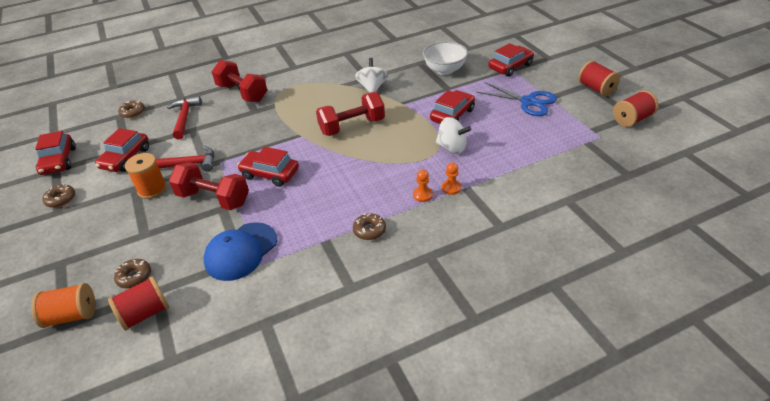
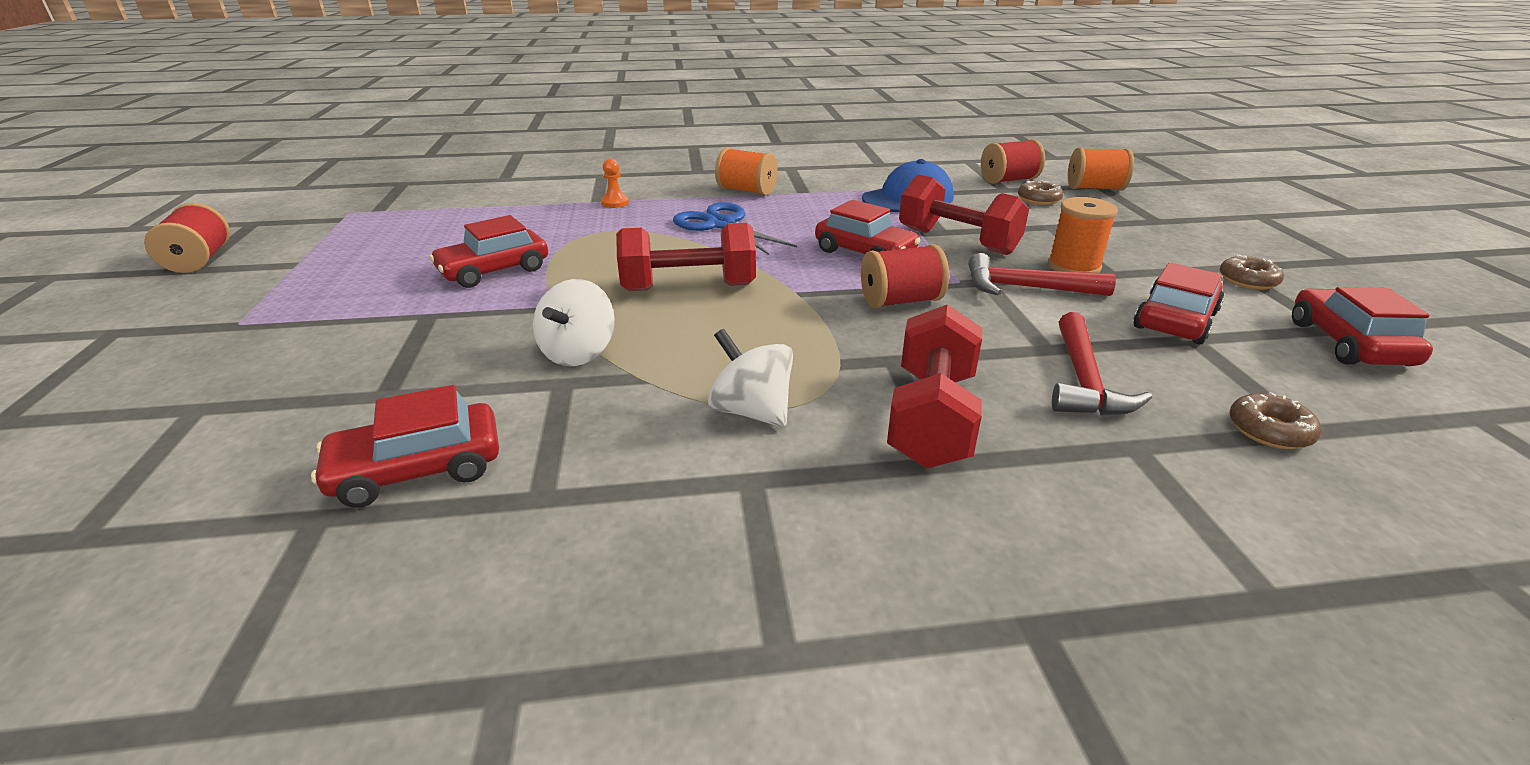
camera: 165 degrees left, 10 degrees down
red dumbbell [212,60,267,102] -> red dumbbell turned 45 degrees clockwise [887,304,982,469]
brown donut [353,213,386,240] -> orange spool [715,147,777,195]
orange pawn [413,169,433,202] -> none
white bowl [423,41,468,75] -> none
white spinning top [436,117,471,154] -> white spinning top moved to [708,329,793,427]
blue scissors [476,82,557,116] -> blue scissors moved to [673,202,797,255]
red car [488,43,534,77] -> red car moved to [311,385,499,508]
red spool [613,90,658,127] -> red spool moved to [861,244,949,308]

